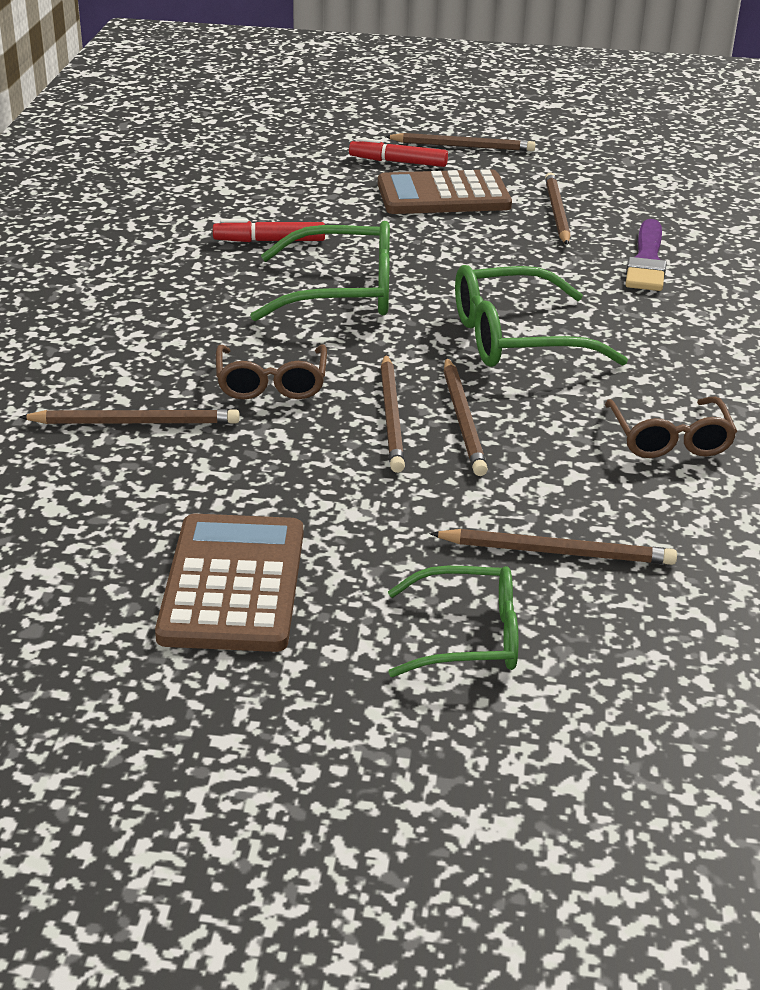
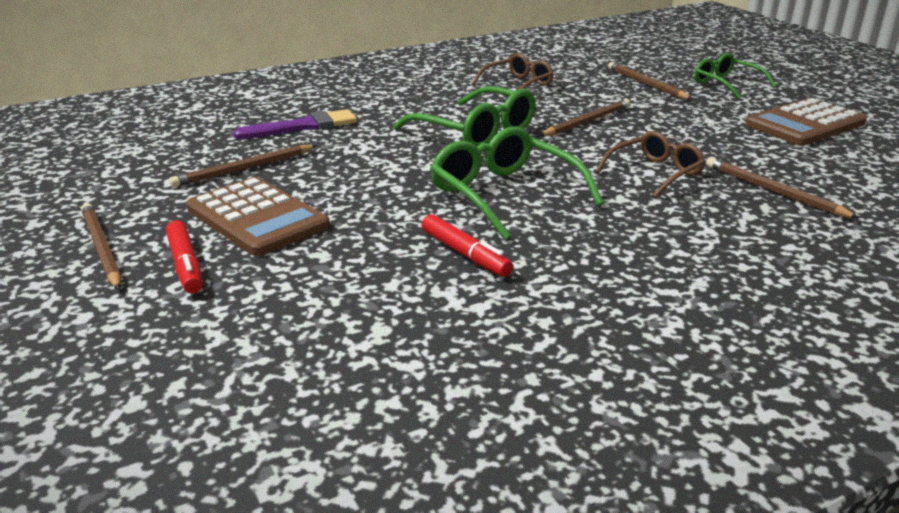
camera: 125 degrees left, 5 degrees down
brown pencil [381,354,405,473] -> none

